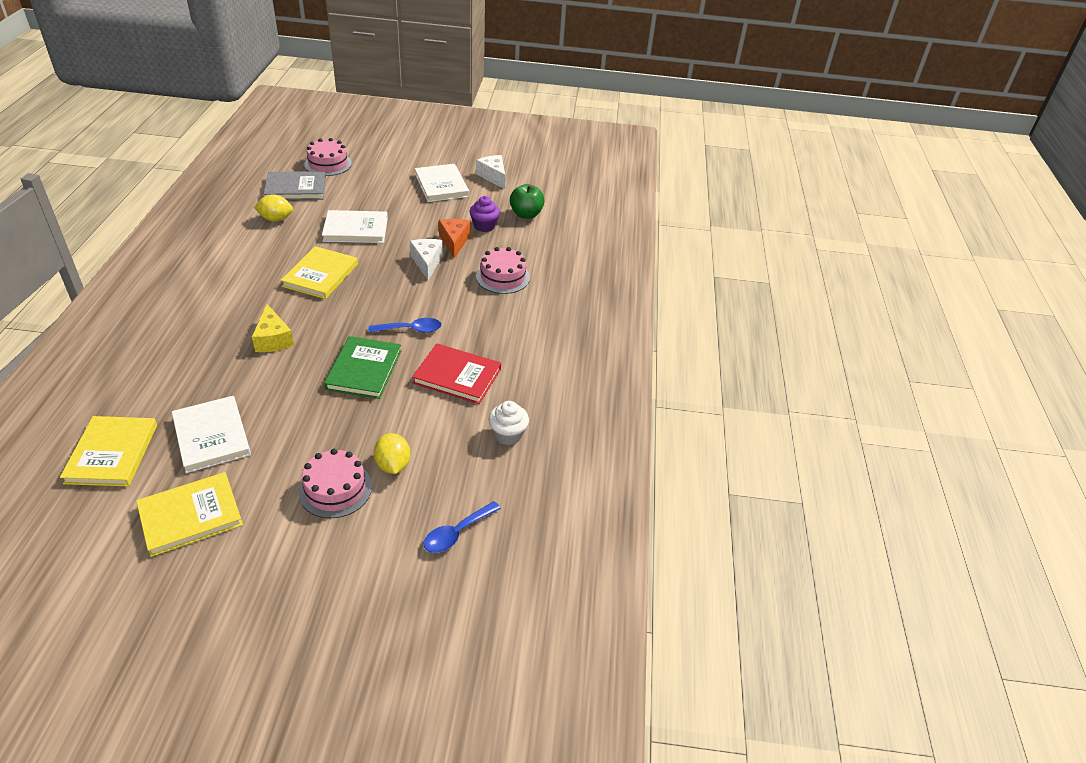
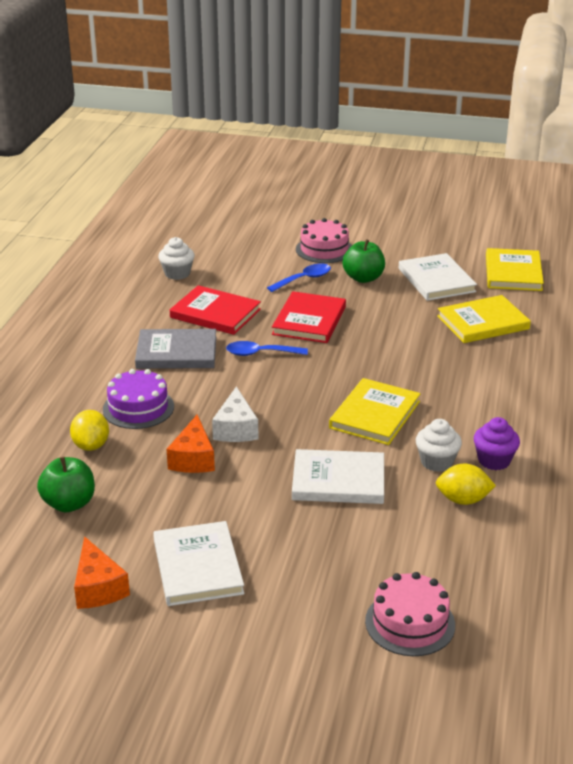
camera: 170 degrees left, 10 degrees down
yellow book [136,472,243,557] -> yellow book moved to [437,295,531,343]
yellow cheese [252,304,294,352] -> none
grey book [264,171,326,200] -> grey book moved to [135,329,216,369]
green book [324,336,401,399] -> red book [272,291,346,343]
yellow lemon [374,433,411,474] -> yellow lemon moved to [70,410,109,451]
blue spoon [424,501,501,553] -> blue spoon moved to [267,264,331,292]
purple cupcake [469,196,500,232] -> purple cupcake moved to [474,417,520,470]
white cheese [476,155,505,189] -> orange cheese [74,536,130,609]
pink cake [476,247,530,294] -> purple cake [103,369,174,429]
none -> green apple [343,239,385,283]
none -> white cupcake [416,419,462,472]

